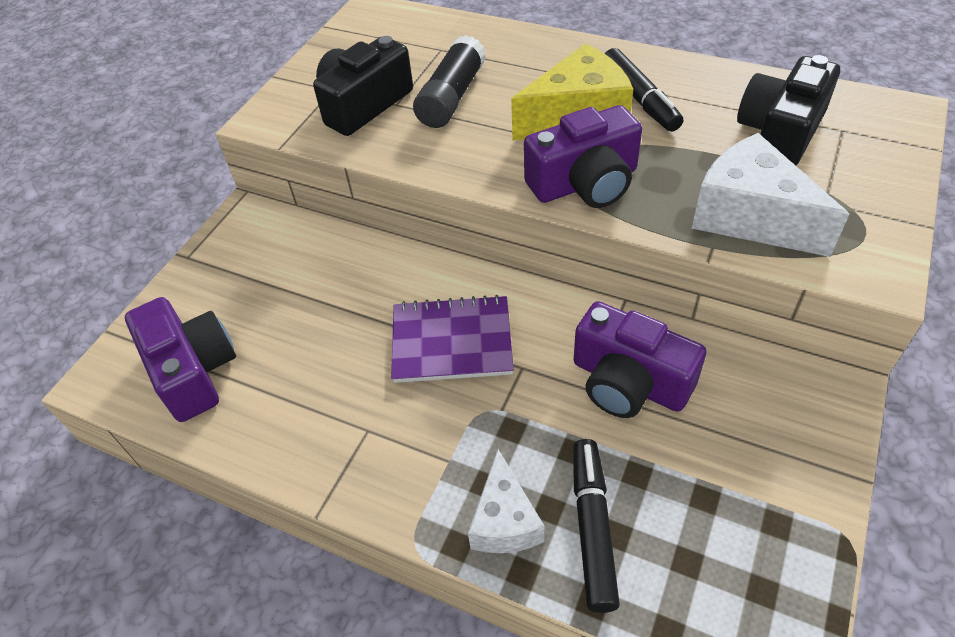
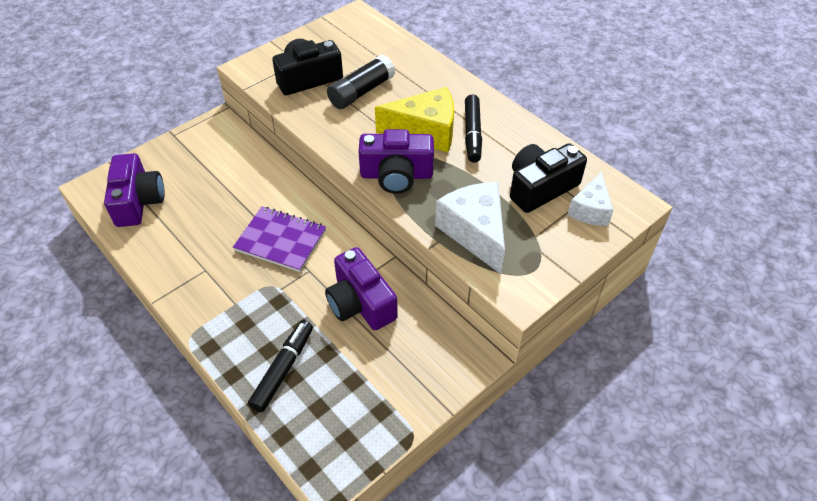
camera: 20 degrees right, 0 degrees up
white cheese [468,449,544,553] -> white cheese moved to [567,172,613,226]

